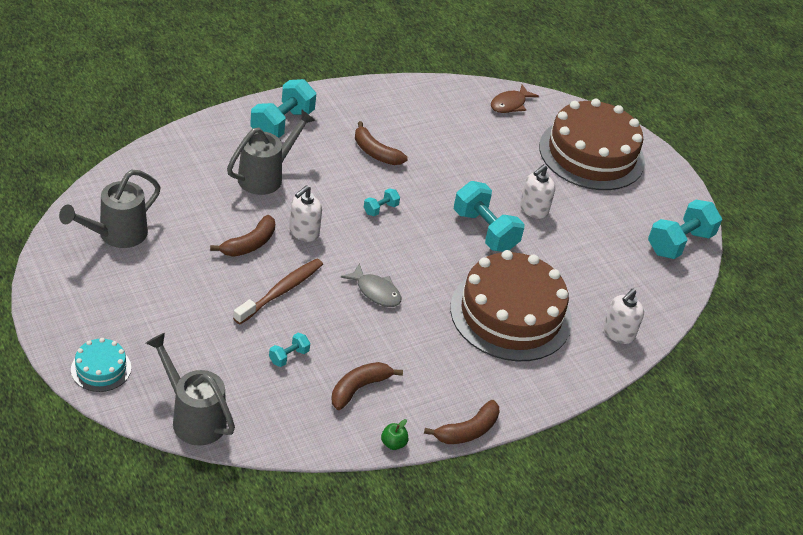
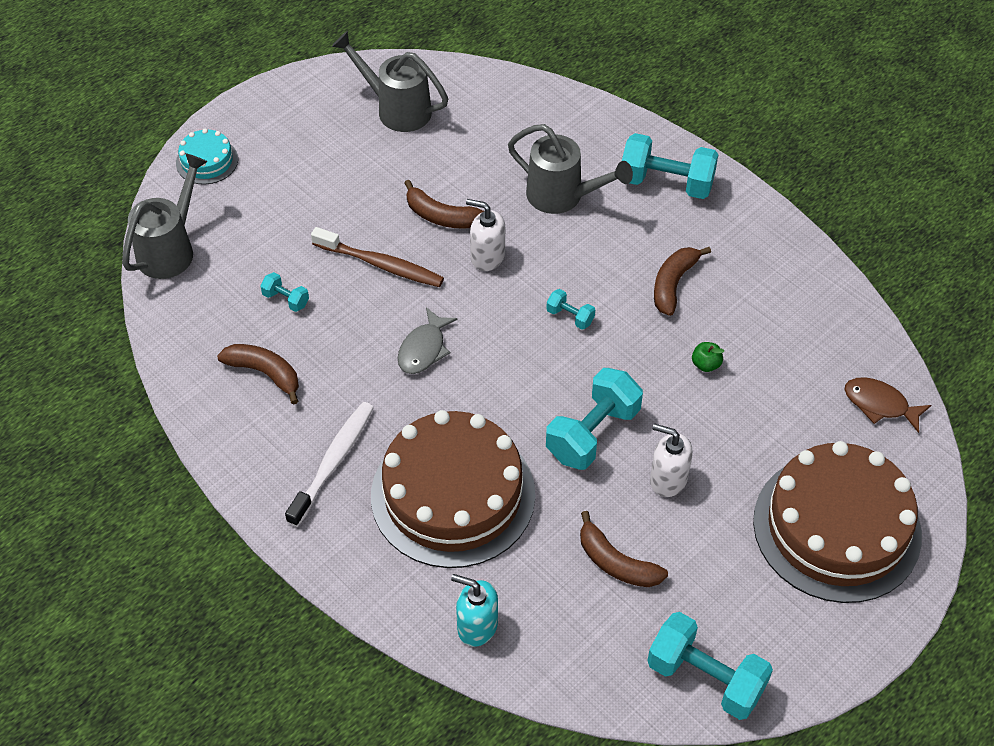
camera: 80 degrees right, 10 degrees up
green apple [381,419,408,450] -> green apple moved to [692,342,724,372]
brown banana [424,400,499,444] -> brown banana moved to [580,511,668,587]
white soap dispenser [603,289,644,344] -> turquoise soap dispenser [451,574,498,647]
none -> white toothbrush [285,402,374,527]

